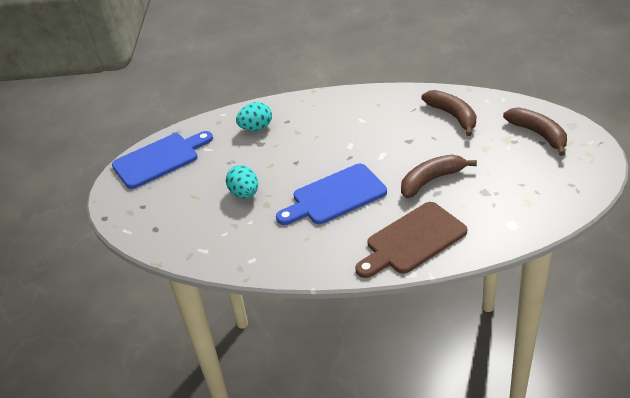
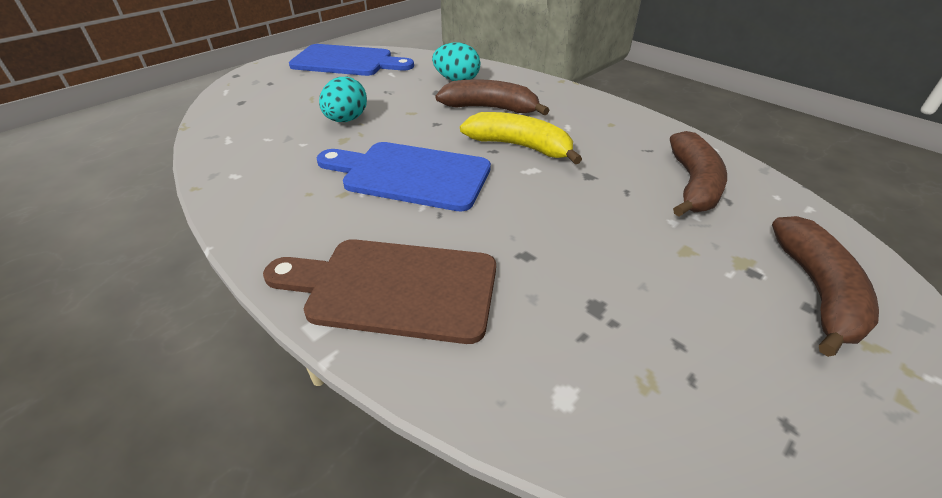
camera: 40 degrees right, 0 degrees up
brown banana [401,155,477,198] -> brown banana moved to [435,80,549,115]
none -> yellow banana [460,112,582,164]

